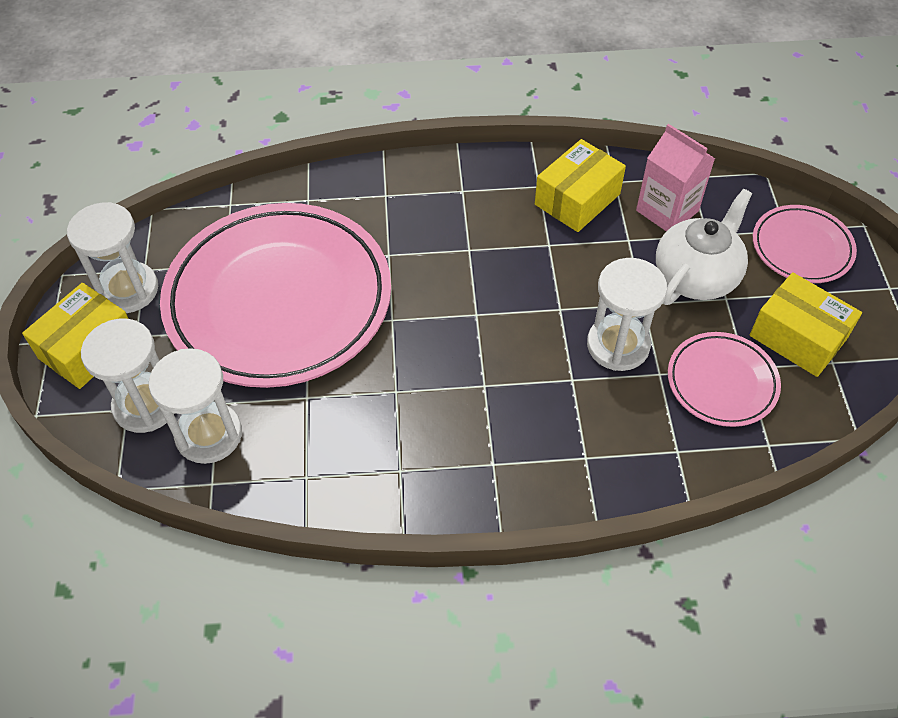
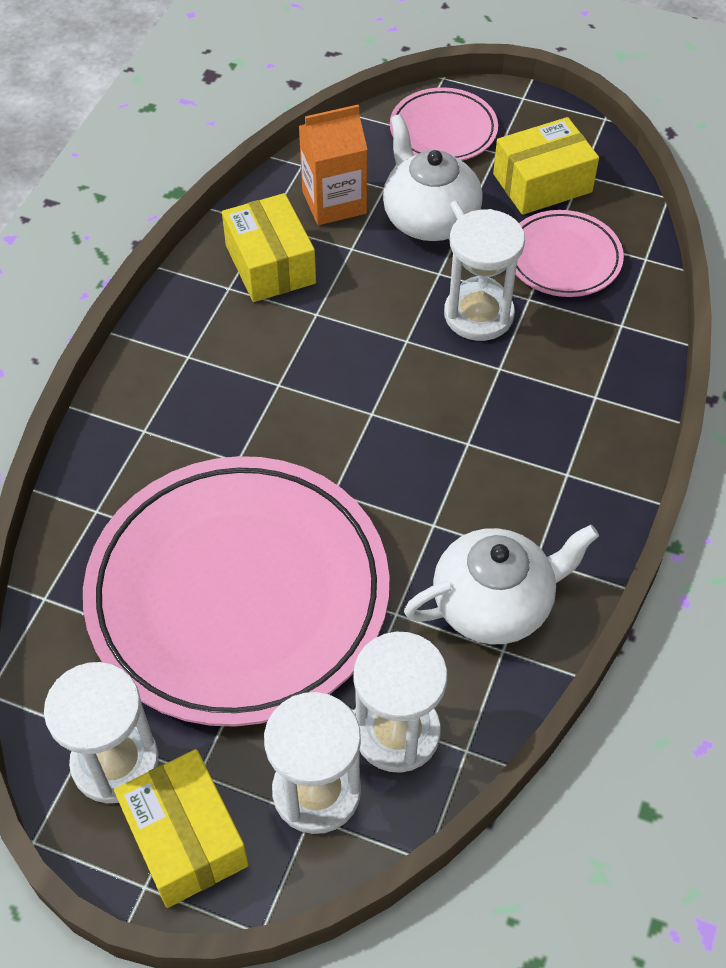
camera: 65 degrees left, 0 degrees up
pink carton [636,124,715,231] -> orange carton [299,105,368,225]
none -> white teapot [404,525,599,644]

